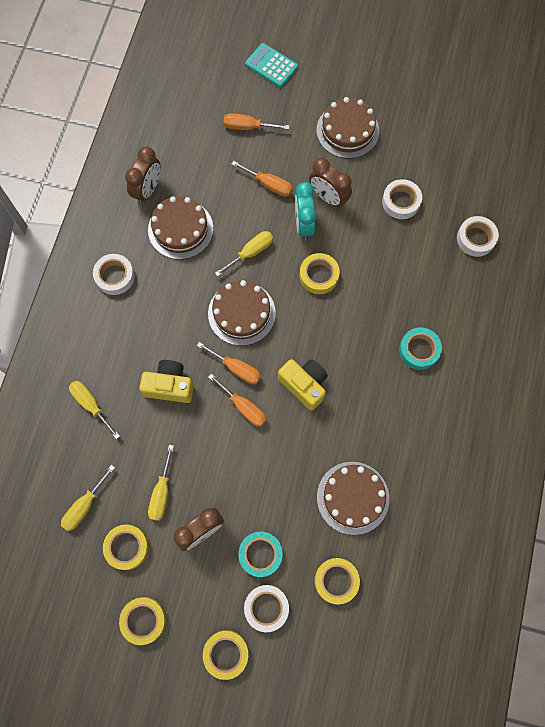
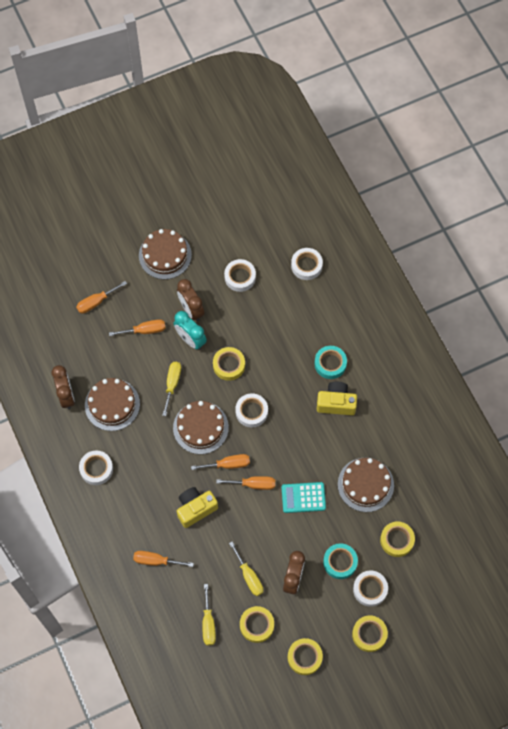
camera: 40 degrees left, 5 degrees down
yellow screwdriver [69,381,120,439] -> orange screwdriver [133,551,194,567]
turquoise calculator [245,43,298,88] -> turquoise calculator moved to [282,482,326,513]
yellow camera [278,359,328,411] -> yellow camera moved to [317,382,357,415]
brown clock [309,158,352,208] -> brown clock turned 60 degrees clockwise [177,279,204,321]
none -> white tape [235,393,268,427]

